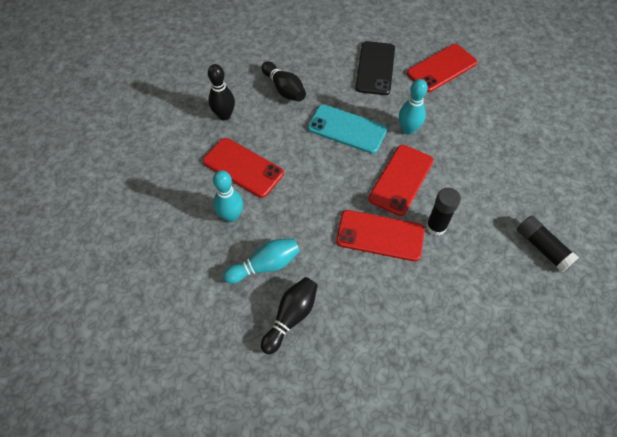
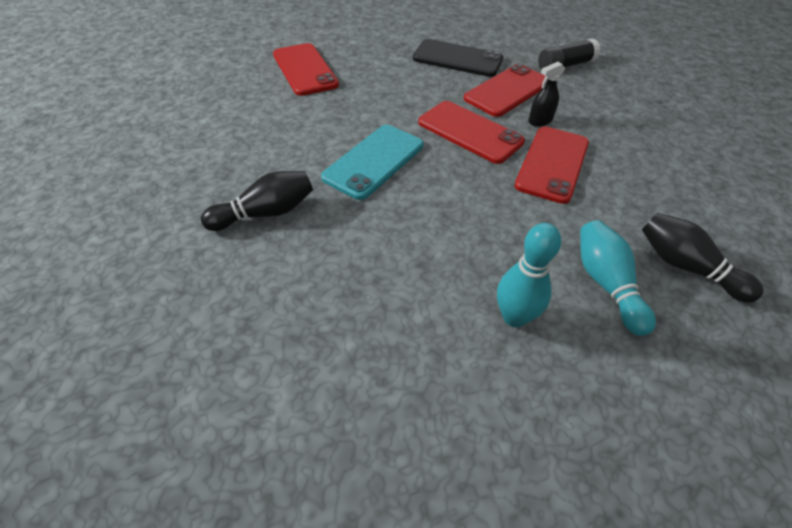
camera: 80 degrees left, 10 degrees down
red phone [203,138,284,198] -> red phone moved to [464,64,546,117]
black bowling pin [208,64,235,121] -> none
black phone [356,41,395,95] -> black phone moved to [413,39,503,77]
turquoise bowling pin [399,79,428,135] -> none
black glue stick [426,188,461,236] -> black spray bottle [528,62,565,127]

